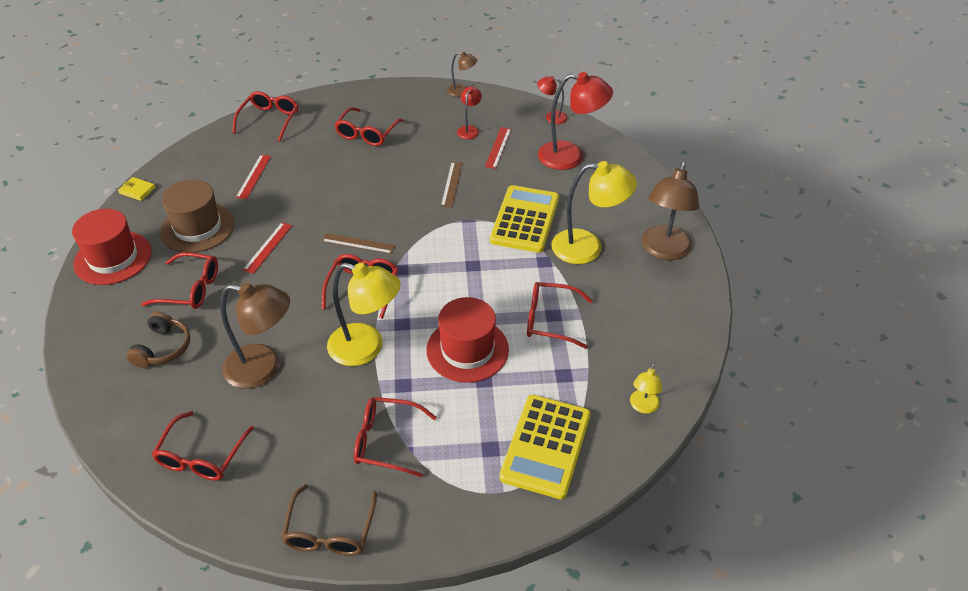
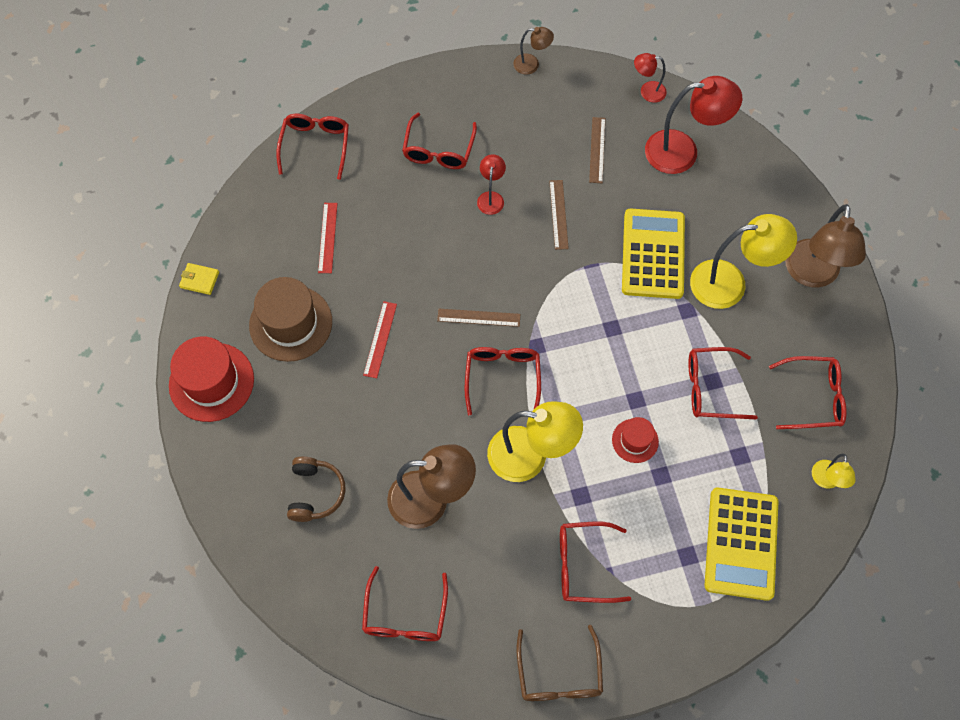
camera: 10 degrees left, 20 degrees up
red glasses [141,252,218,309] -> red glasses moved to [769,356,846,429]
red hat [426,297,509,383] -> red hat [612,417,659,463], size x0.54
red lamp [457,86,482,139] -> red lamp moved to [477,154,506,215]
red ruler [485,127,511,169] -> brown ruler [589,117,605,183]

